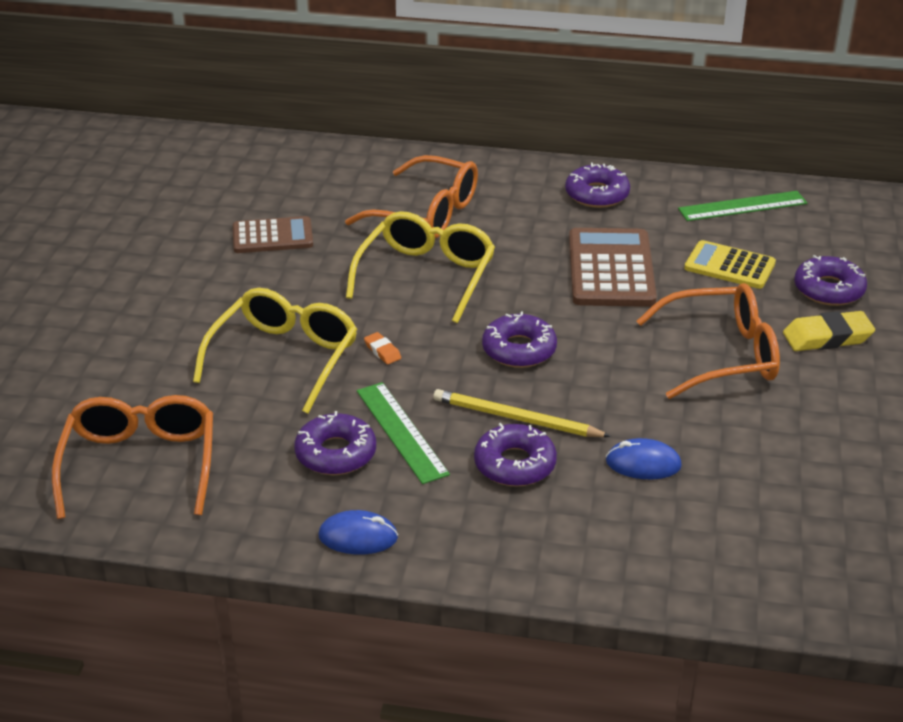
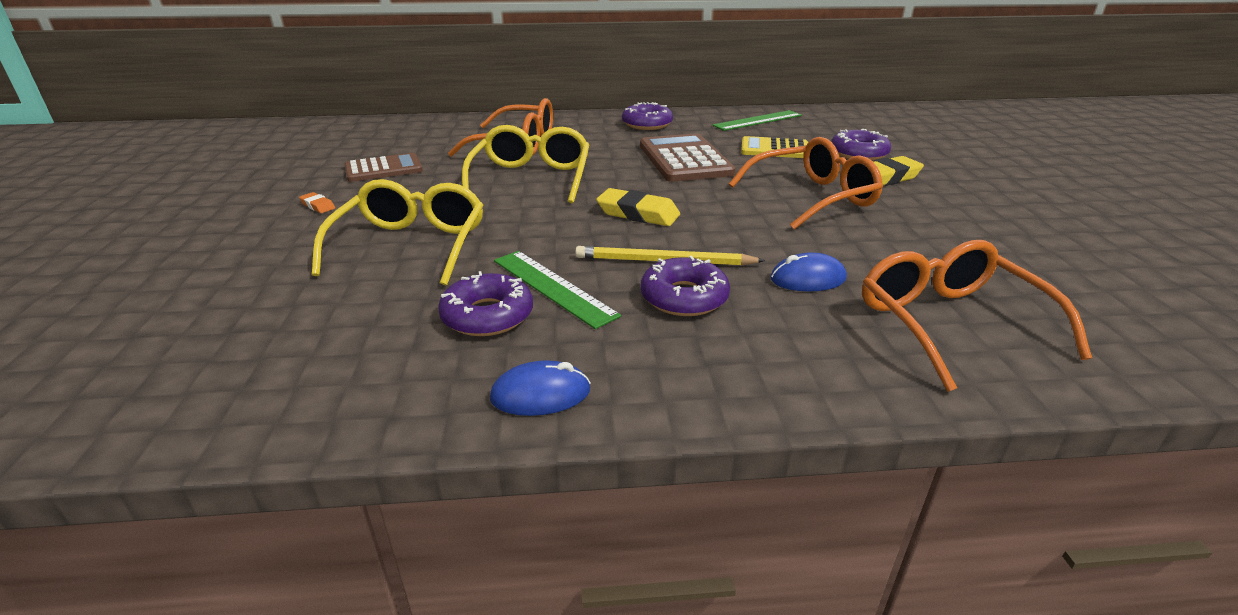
camera: 15 degrees left, 5 degrees down
orange glasses [52,395,213,519] -> orange glasses moved to [862,240,1092,392]
orange eraser [364,332,401,364] -> orange eraser moved to [299,192,335,213]
purple donut [482,312,557,368] -> yellow eraser [596,188,680,226]

